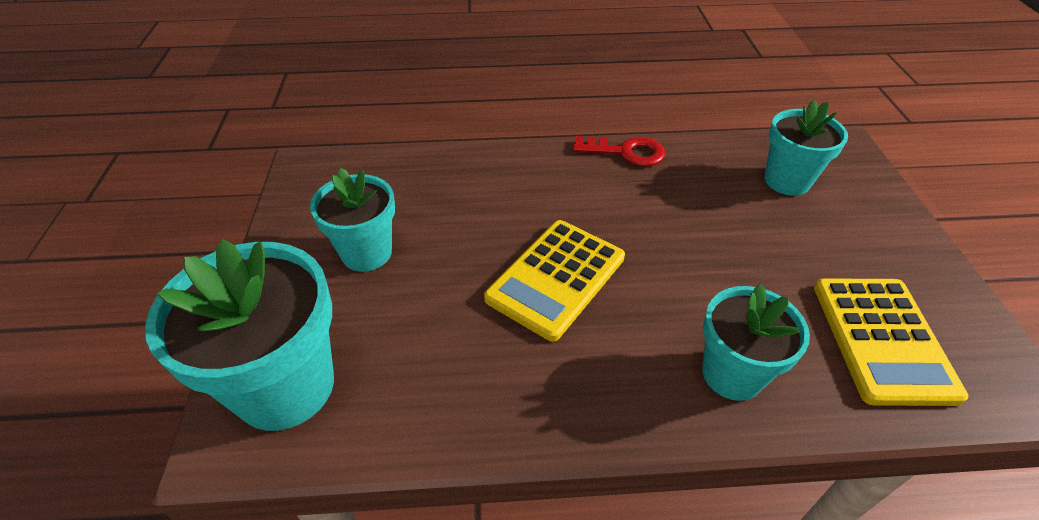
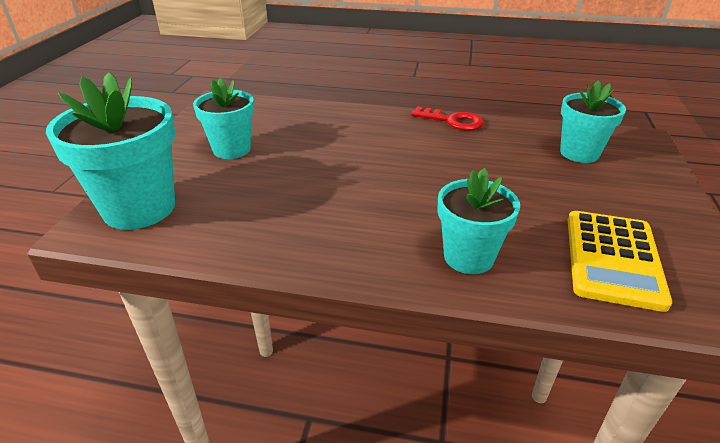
camera: 15 degrees right, 10 degrees down
yellow calculator [484,220,625,342] -> none

